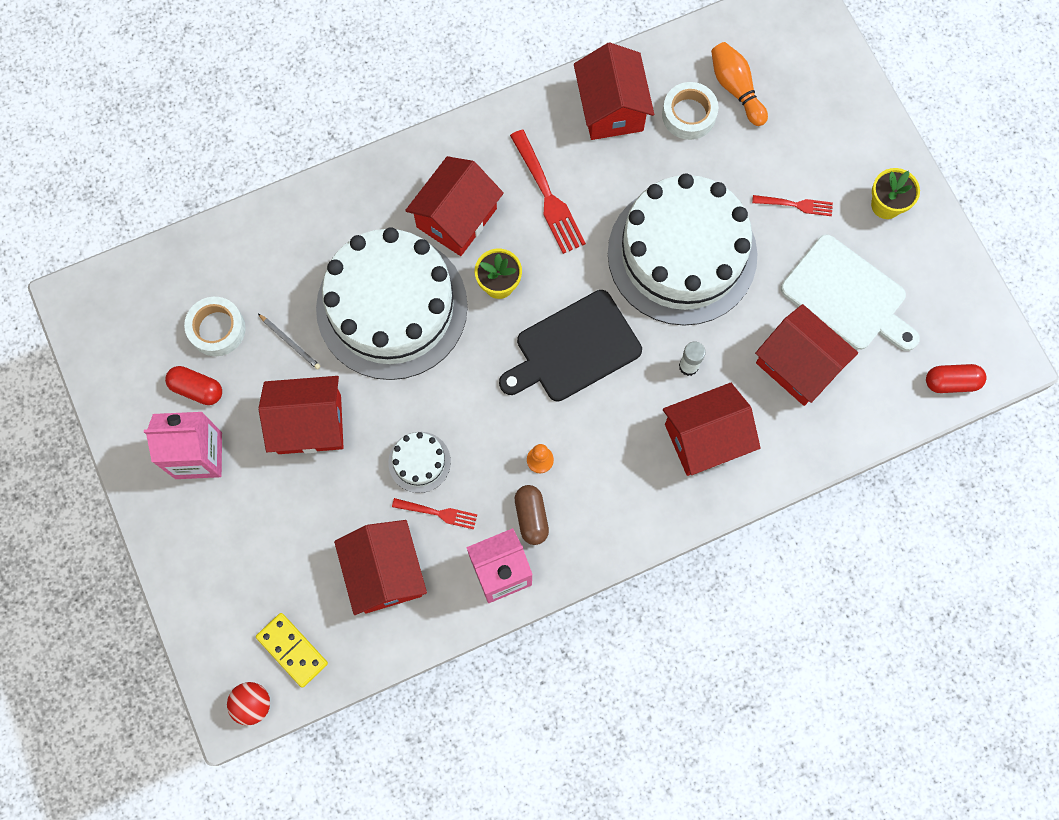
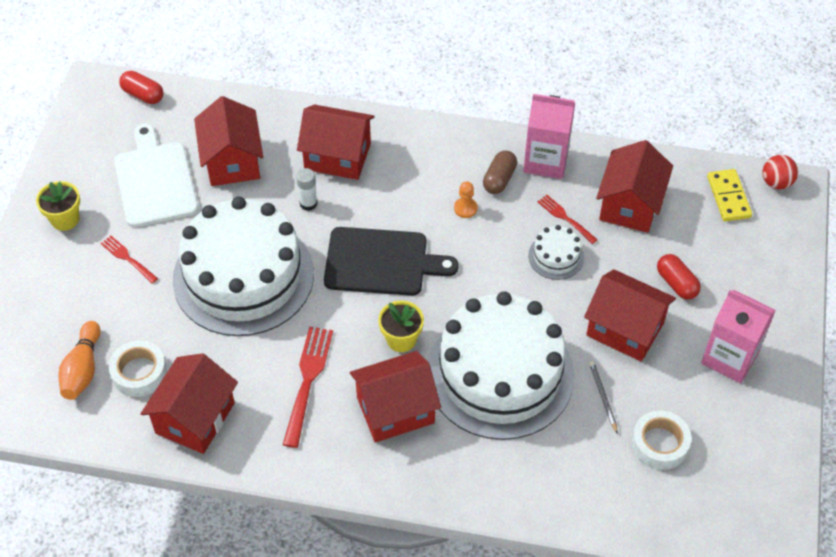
camera: 145 degrees left, 20 degrees down
red capsule [165,366,222,405] -> red capsule moved to [657,254,701,299]

